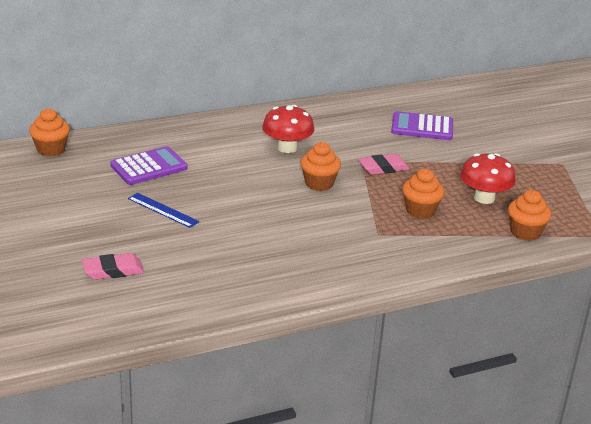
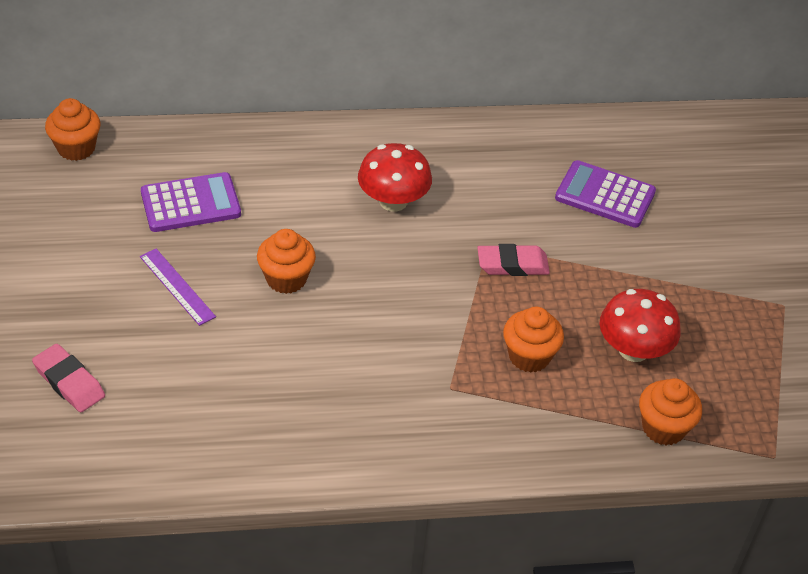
camera: 15 degrees right, 15 degrees up
pink eraser [82,253,144,280] -> pink eraser turned 45 degrees clockwise [32,344,105,413]
blue ruler [128,193,200,228] -> purple ruler [140,249,216,326]
orange cupcake [300,142,341,191] -> orange cupcake moved to [257,229,316,294]

